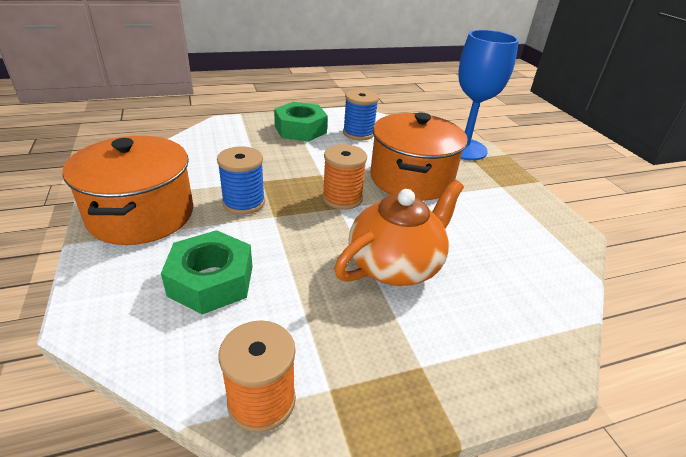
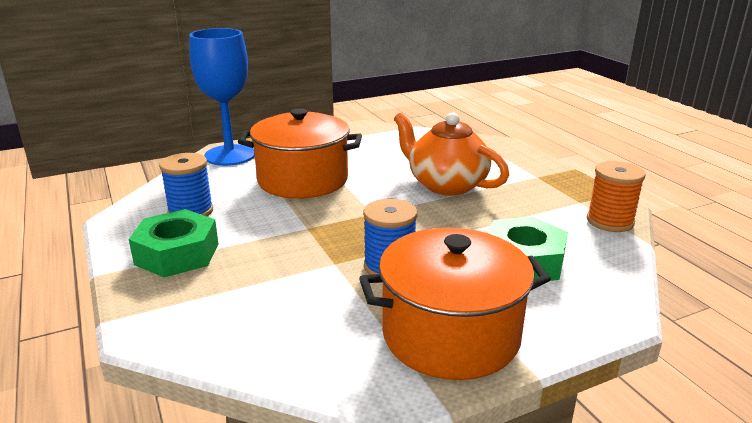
camera: 95 degrees left, 10 degrees down
orange spool [322,144,367,210] -> none

